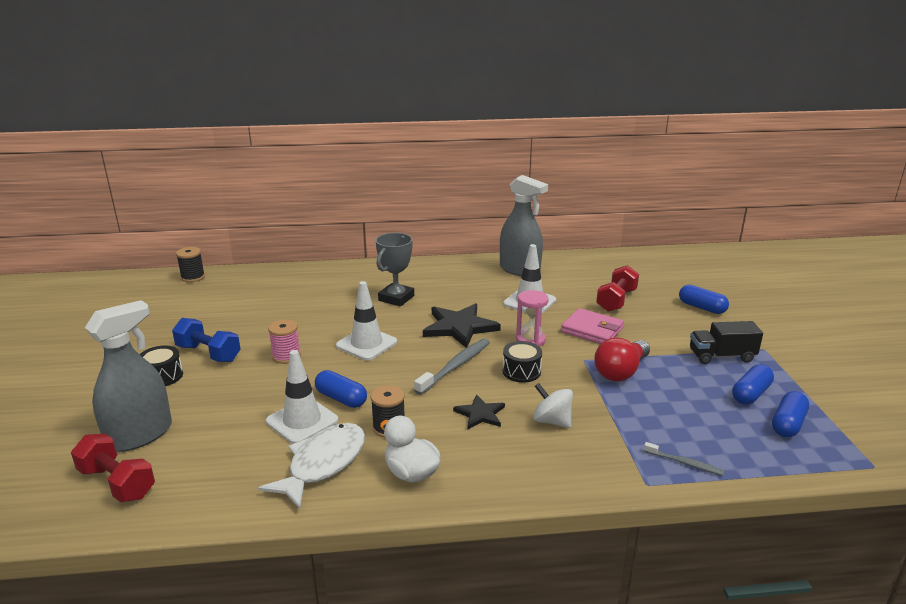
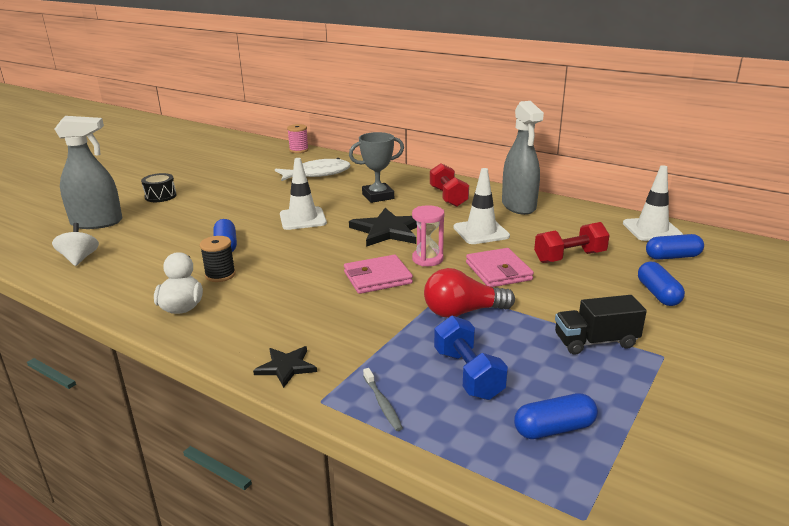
camera: 40 degrees right, 0 degrees up
red dumbbell [71,434,155,502] -> red dumbbell moved to [430,163,469,207]
blue dumbbell [172,318,241,362] -> blue dumbbell moved to [434,316,508,400]
black spool [176,247,205,282] -> none
white fish [258,423,365,509] -> white fish moved to [275,158,350,181]
white traffic cone [266,350,339,444] -> white traffic cone moved to [623,165,683,241]
pink spool [268,319,301,364] -> pink spool moved to [287,124,309,153]
grey toothbrush [414,338,490,395] -> none
black star [453,394,505,429] -> black star moved to [253,346,317,388]
black drum [502,341,542,383] -> pink wallet [344,255,413,294]
white spinning top [533,383,573,428] -> white spinning top moved to [52,223,99,266]
black truck [690,321,763,364] -> black truck turned 45 degrees counterclockwise [555,295,647,355]
blue capsule [732,364,774,404] -> blue capsule moved to [646,234,704,260]

